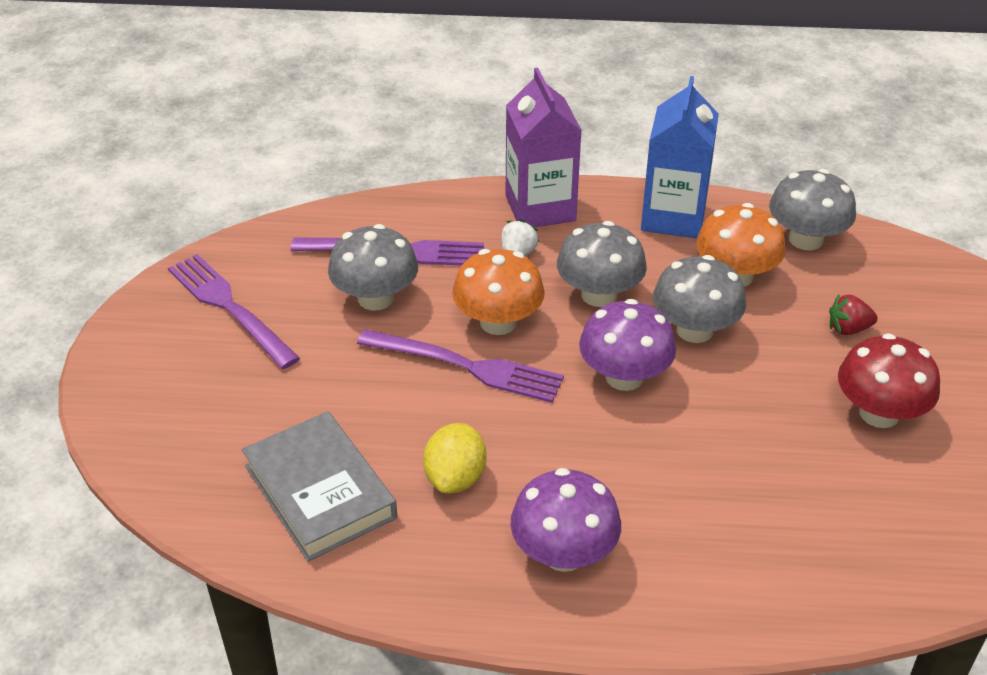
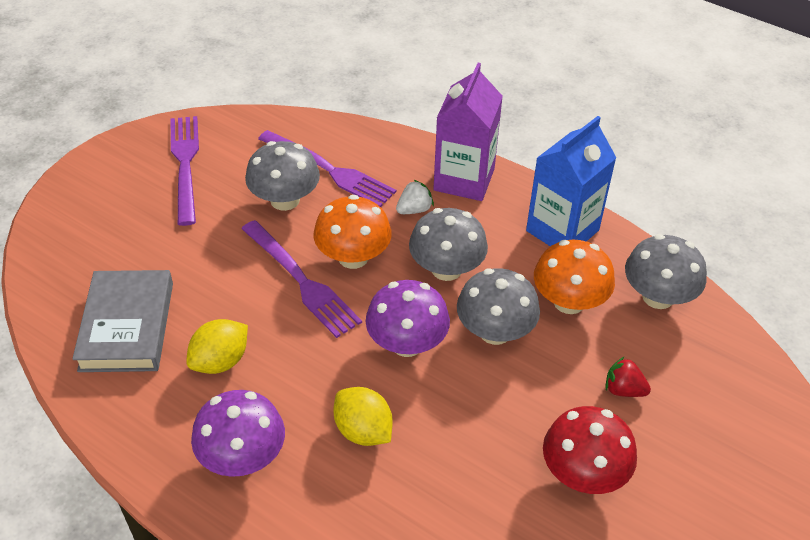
camera: 30 degrees right, 5 degrees up
none -> yellow lemon [333,387,393,446]

